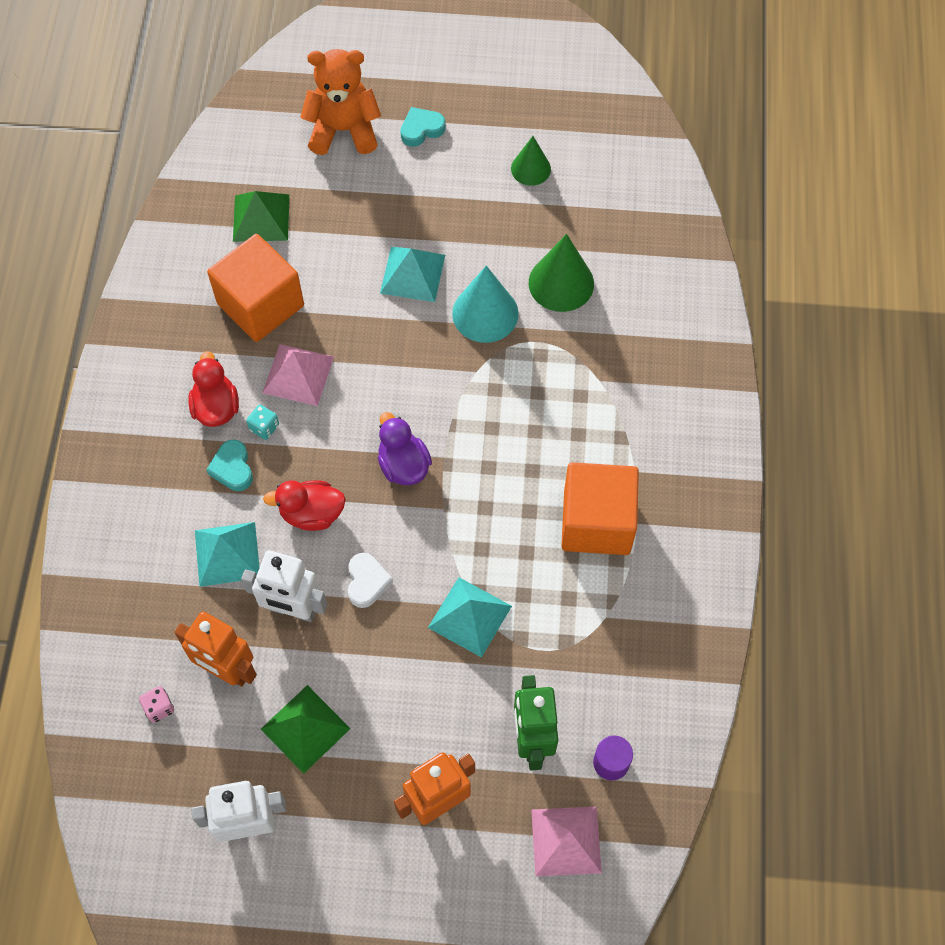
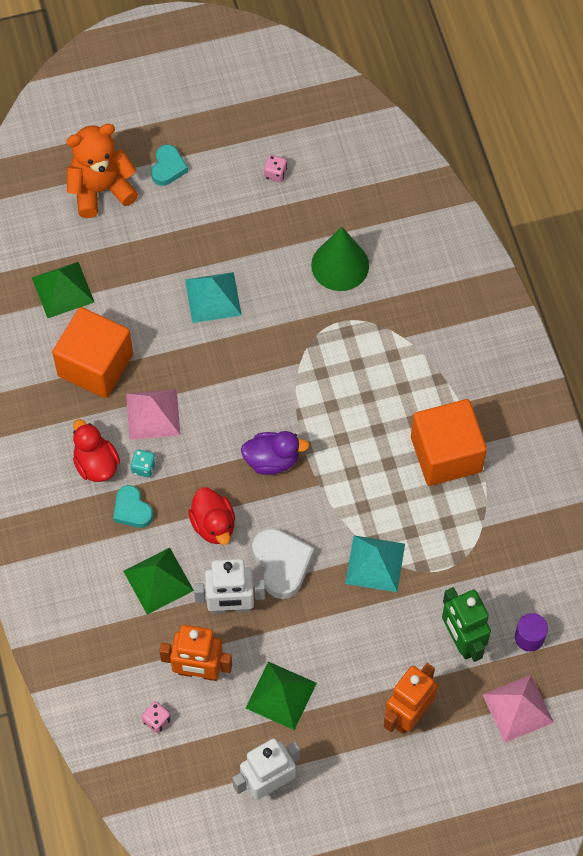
camera: 20 degrees left, 0 degrees up
turquoise pyramid [195,522,260,587] -> green pyramid [123,548,194,615]
red duck [263,480,346,531] -> red duck turned 90 degrees counterclockwise [188,487,235,545]
white heart [348,553,393,608] -> white heart [252,528,314,599], size x1.54
purple duck [378,412,432,485] -> purple duck turned 135 degrees clockwise [241,431,310,475]
turquoise heart [400,107,446,147] -> turquoise heart turned 150 degrees clockwise [151,145,188,186]
turquoise cone [452,266,519,343] -> none
green cone [511,136,551,186] -> pink dice [264,155,287,182]

